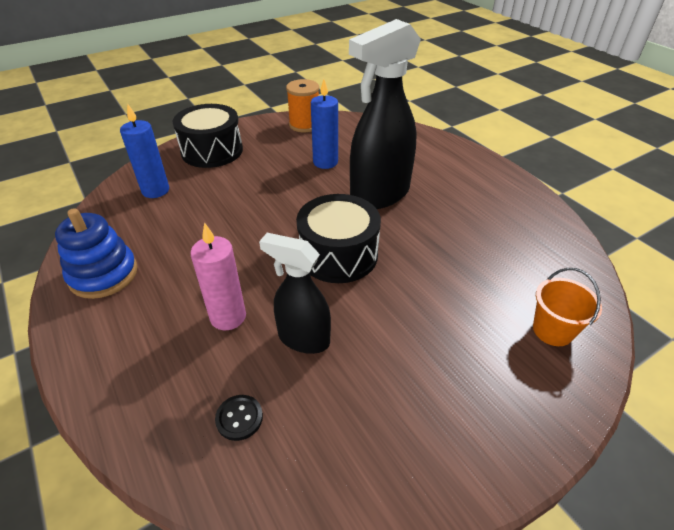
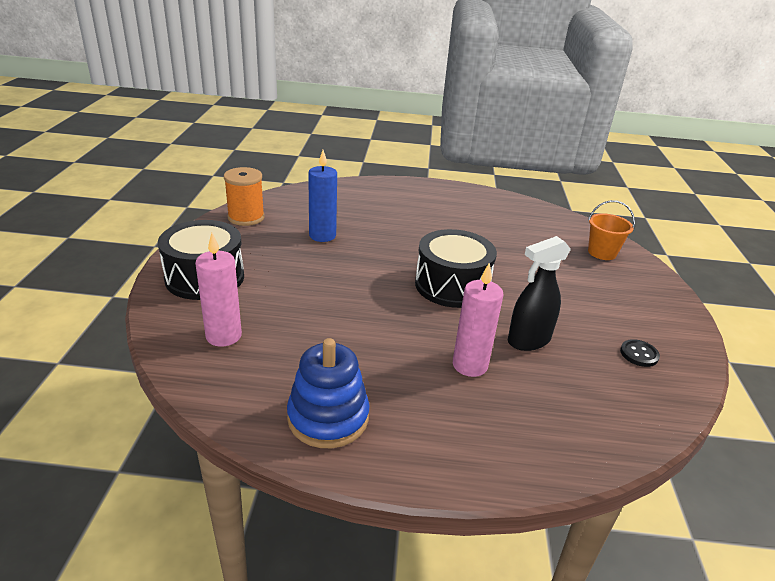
camera: 55 degrees left, 10 degrees down
blue candle [120,103,169,198] -> pink candle [195,233,242,347]
black button [215,395,263,441] -> black button moved to [620,339,660,367]
black spray bottle [349,19,421,209] -> none

